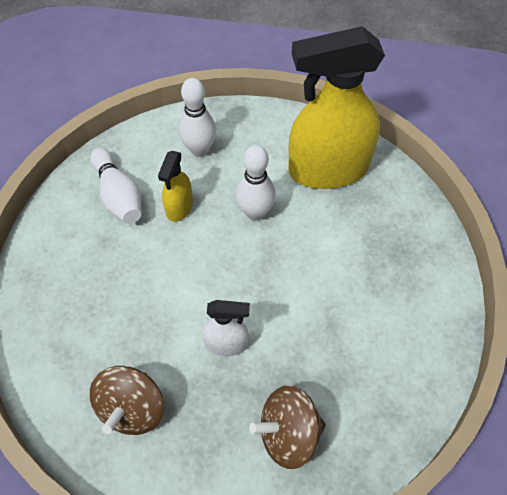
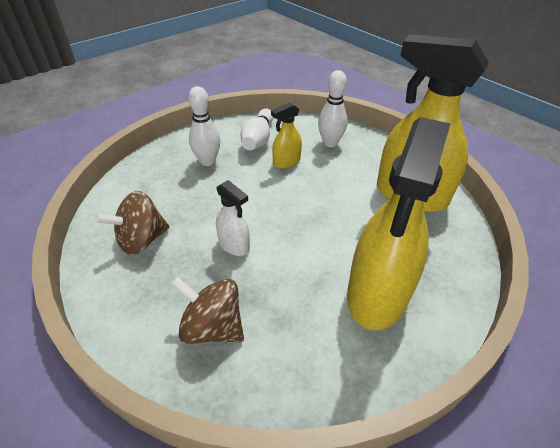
camera: 40 degrees right, 15 degrees down
white bowling pin [236,145,276,221] -> white bowling pin moved to [188,86,220,166]
none -> yellow spray bottle [347,117,451,330]

